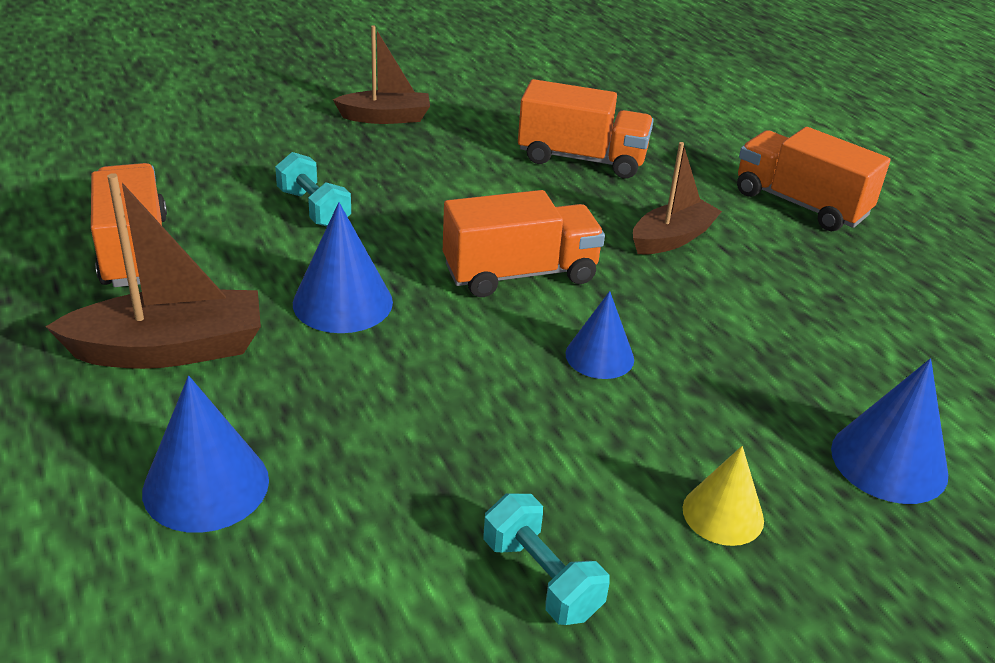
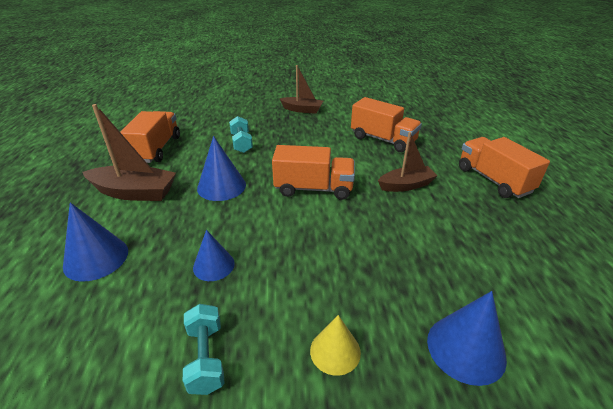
camera: 25 degrees right, 0 degrees up
blue cone [565,291,634,379] -> blue cone moved to [193,230,235,281]

